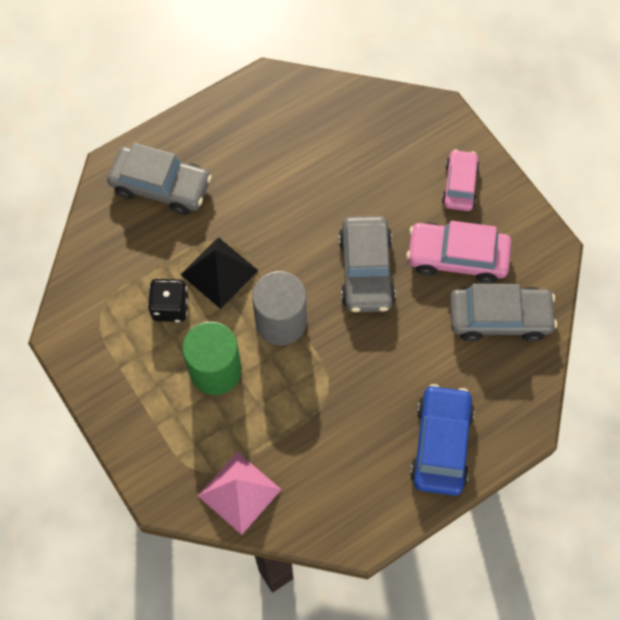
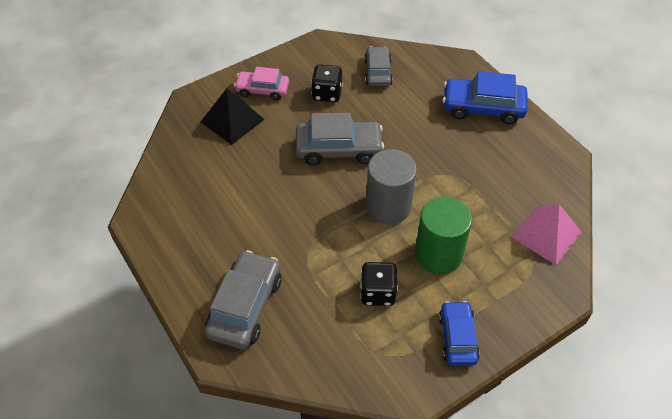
camera: 90 degrees left, 15 degrees down
black pyramid [180,237,259,309] -> black pyramid moved to [201,88,265,145]
pink car [406,221,512,284] -> black dice [311,64,343,102]
grey car [450,284,557,342] -> grey car [365,47,393,86], size x0.65
none -> blue car [439,301,480,366]

